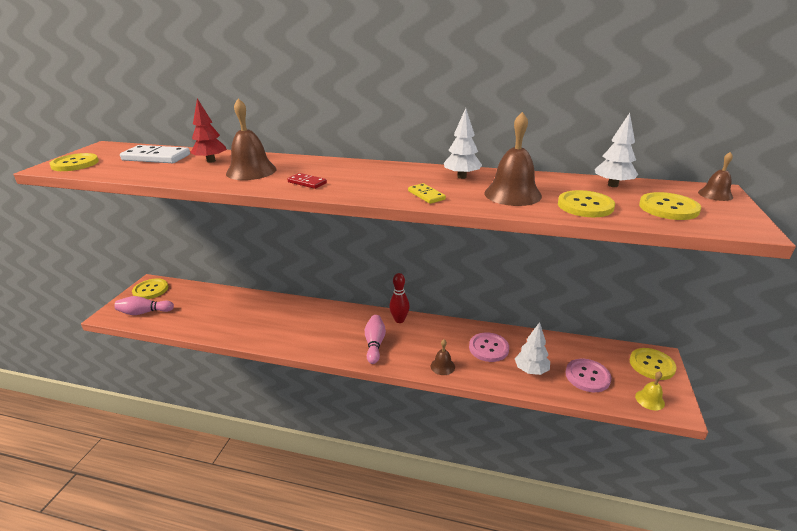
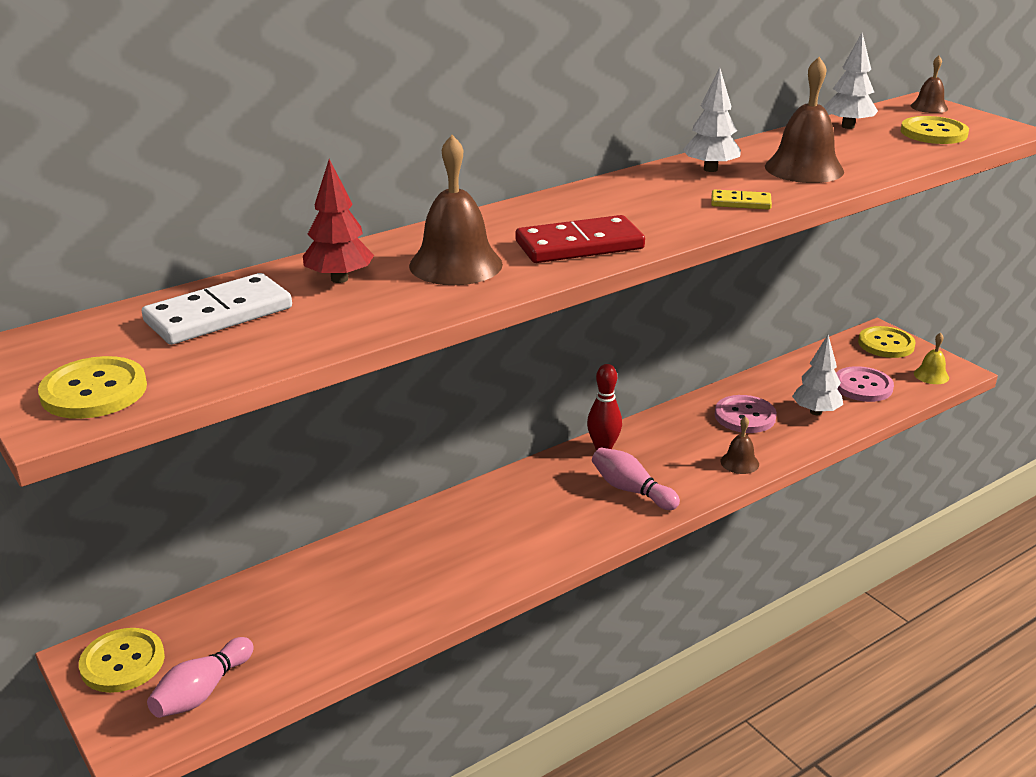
camera: 50 degrees left, 0 degrees up
red domino [287,173,327,189] -> red domino [516,215,645,263], size x1.87
yellow button [558,190,615,217] -> none

